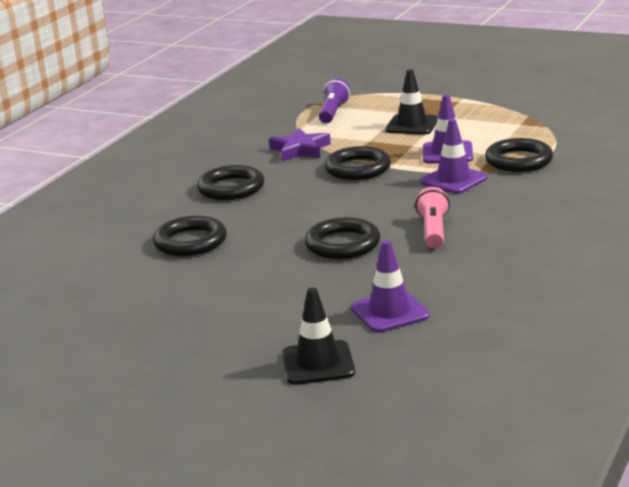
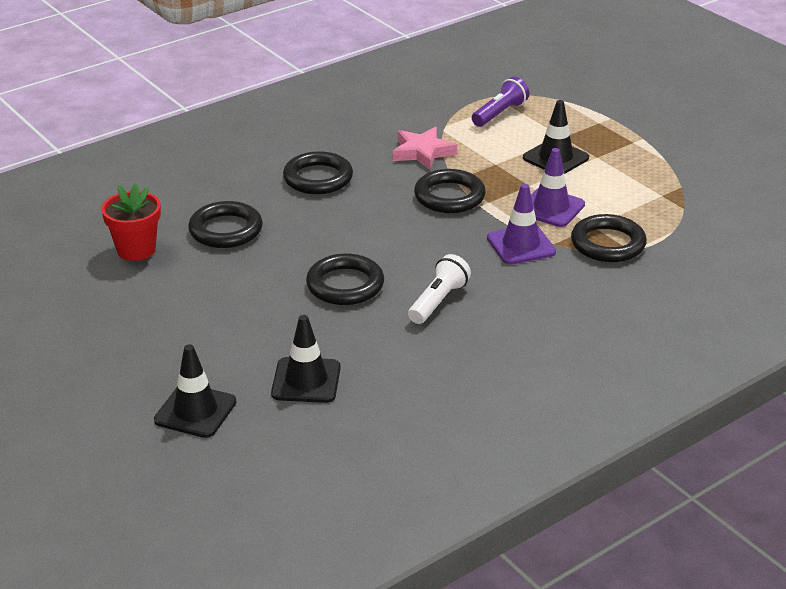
camera: 25 degrees right, 10 degrees up
purple star [269,128,331,161] -> pink star [393,127,457,170]
purple traffic cone [351,240,430,333] -> black traffic cone [271,315,341,403]
pink flashlight [415,187,450,248] -> white flashlight [408,254,471,324]
none -> red flower pot [101,183,161,261]

